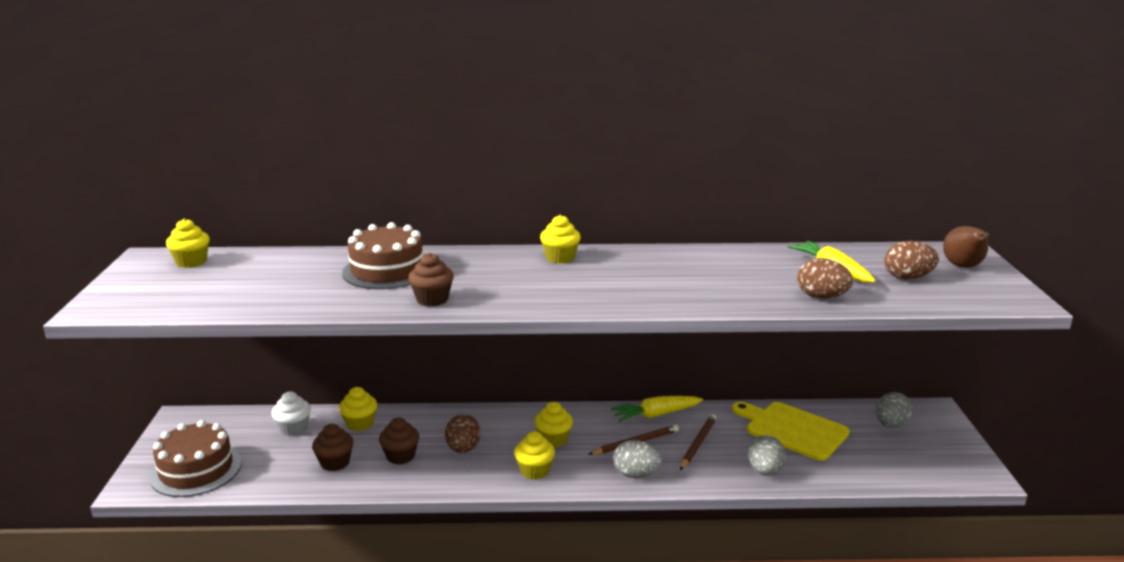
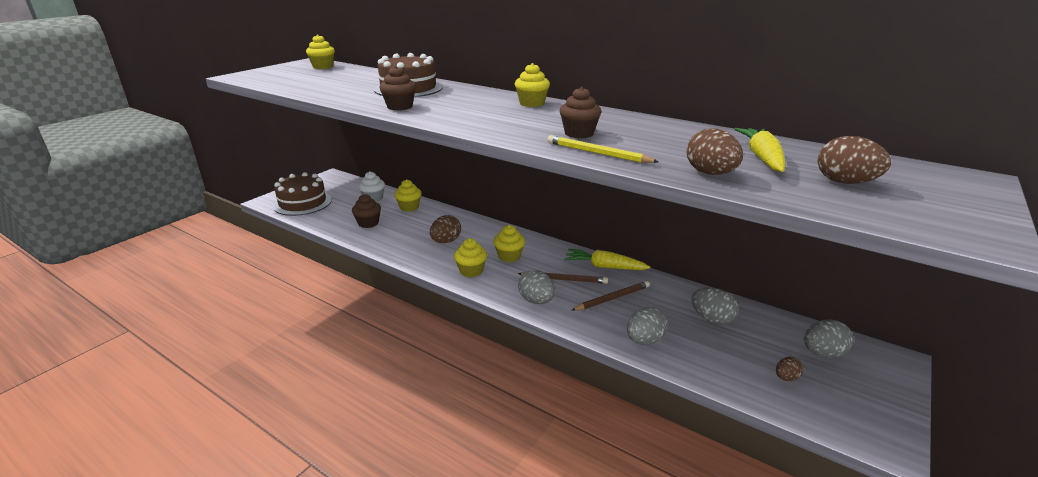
camera: 35 degrees right, 5 degrees up
brown cupcake [379,418,419,464] -> brown cupcake moved to [560,87,601,138]
yellow cutting board [732,402,850,461] -> grey egg [692,287,738,325]
brown pear [943,226,989,268] -> none
none -> yellow pencil [547,135,659,163]
none -> brown egg [776,357,803,381]

